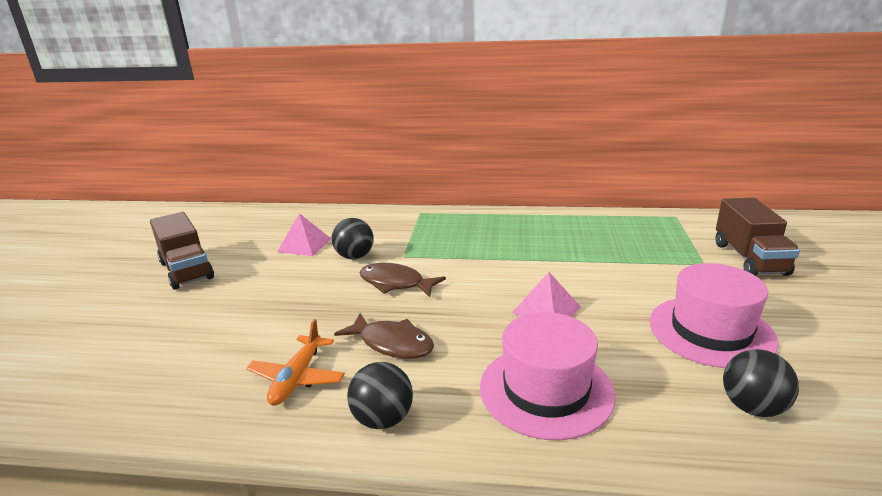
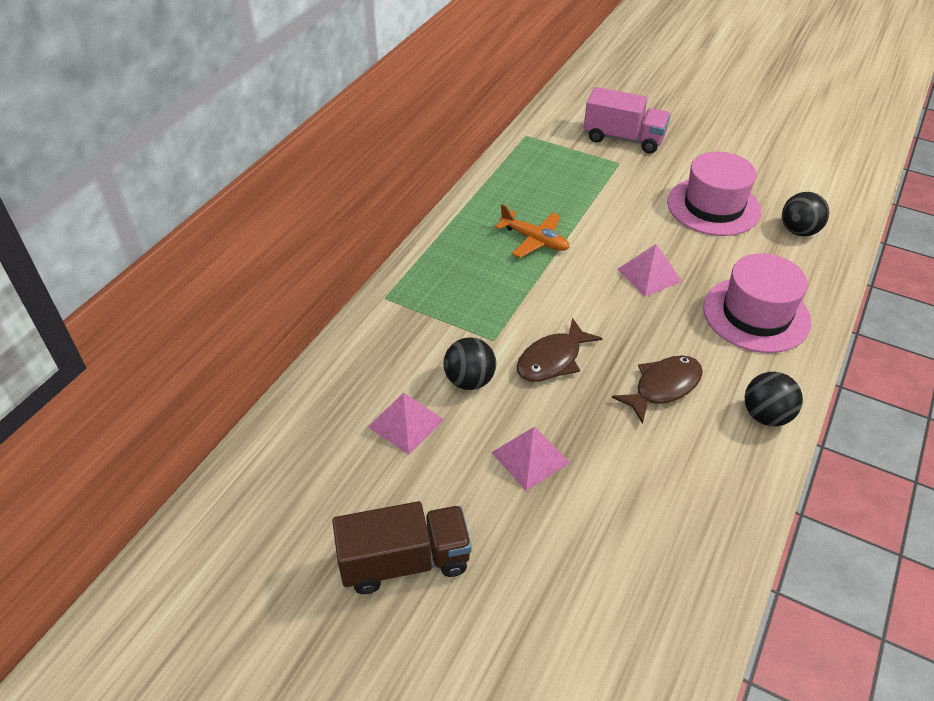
camera: 70 degrees left, 20 degrees up
orange plane [246,319,345,406] -> orange plane moved to [495,204,570,258]
brown truck [716,198,800,276] -> pink truck [584,87,670,153]
none -> pink pyramid [491,426,570,491]

